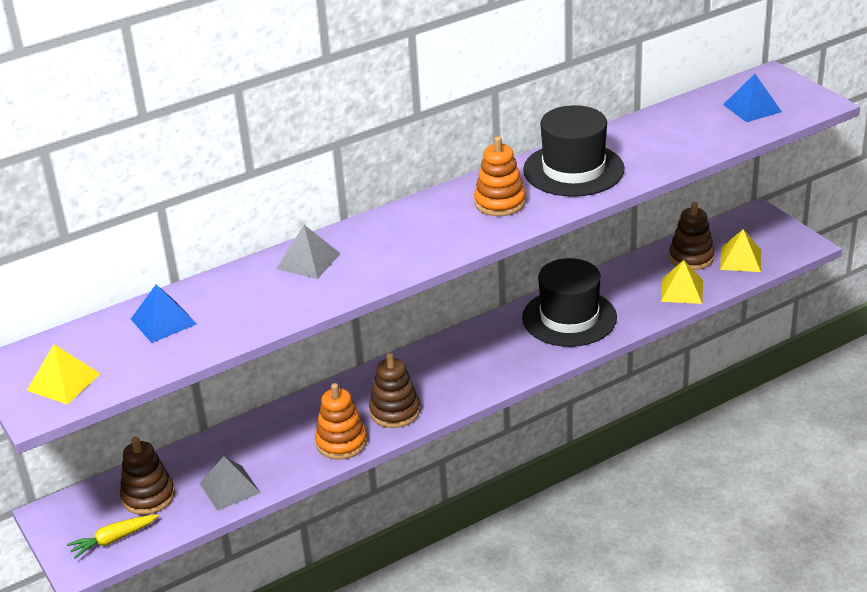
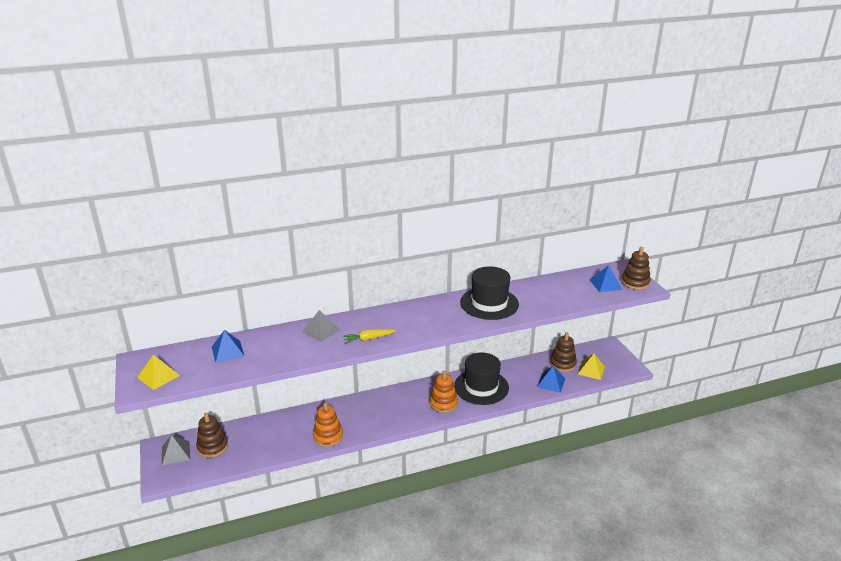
camera: 10 degrees right, 5 degrees down
yellow carrot [67,514,159,559] -> yellow carrot moved to [343,329,396,343]
grey pyramid [200,456,261,511] -> grey pyramid moved to [162,435,190,465]
brown stacking toy [369,353,420,428] -> brown stacking toy moved to [621,247,651,290]
orange stacking toy [474,136,526,216] -> orange stacking toy moved to [430,371,458,413]
yellow pyramid [661,260,703,304] -> blue pyramid [537,365,565,393]

